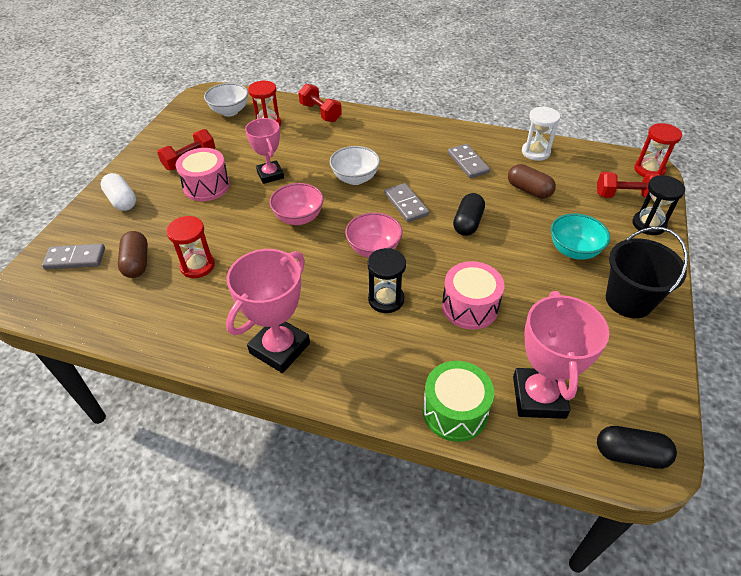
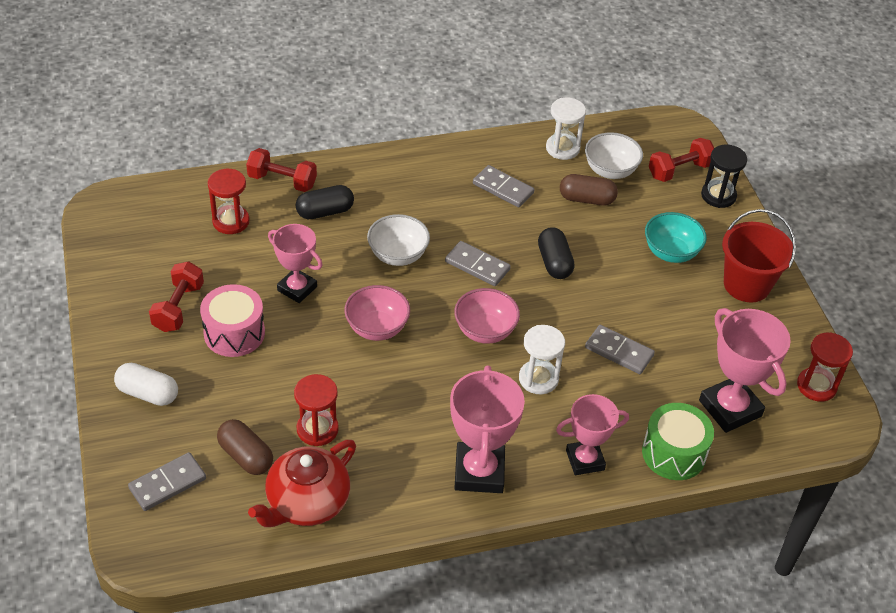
camera: 35 degrees left, 0 degrees up
white bowl [204,83,248,117] -> white bowl moved to [585,132,643,179]
black hourglass [367,248,406,313] -> white hourglass [519,325,565,394]
pink drum [442,261,504,330] -> grey domino [585,325,655,374]
black capsule [597,426,677,469] -> black capsule moved to [295,185,354,219]
black bucket [606,227,688,318] -> red bucket [722,209,796,302]
red hourglass [634,123,682,177] -> red hourglass moved to [797,332,853,402]
none -> red teapot [248,440,356,527]
none -> pink trophy [556,394,629,475]

